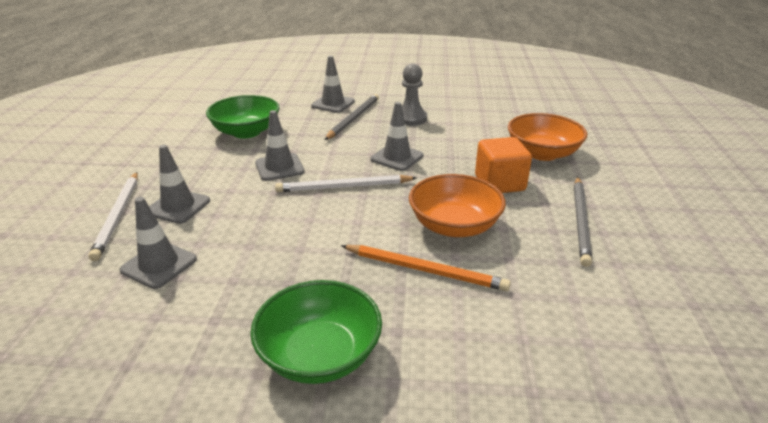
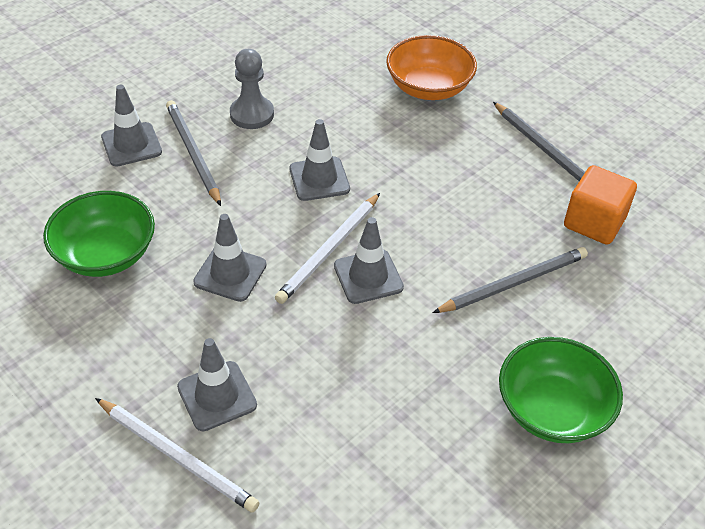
camera: 50 degrees left, 15 degrees up
grey traffic cone [120,197,197,289] -> grey traffic cone moved to [334,217,404,304]
orange pencil [341,245,511,291] -> grey pencil [433,247,588,313]
orange bowl [409,174,506,237] -> none
orange cube [475,137,532,193] -> orange cube moved to [564,165,637,245]

